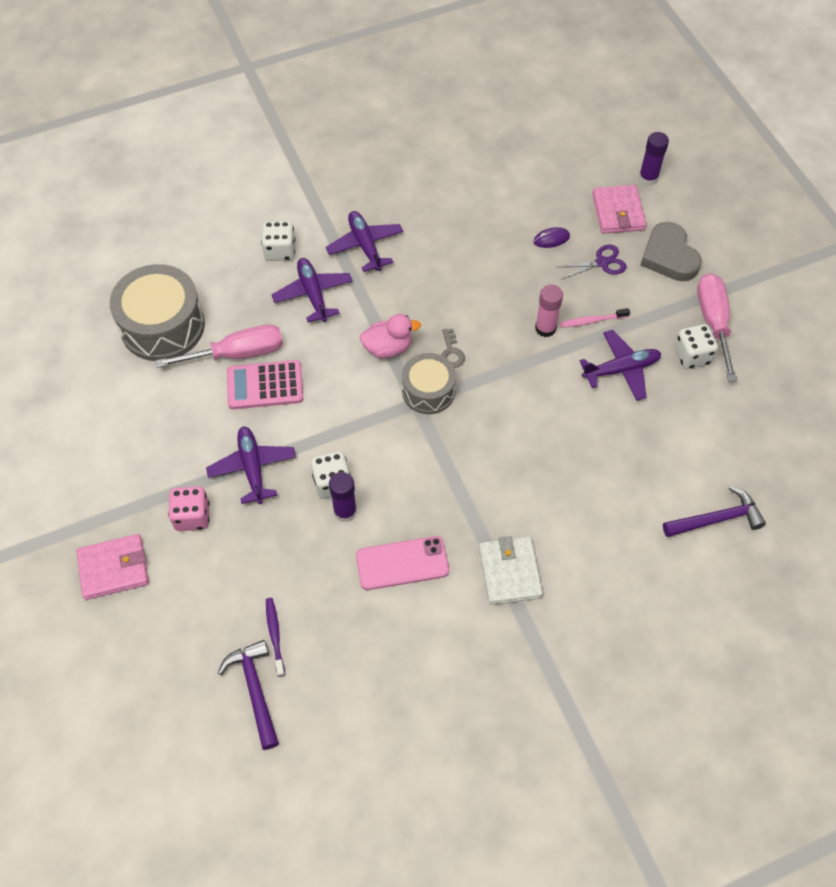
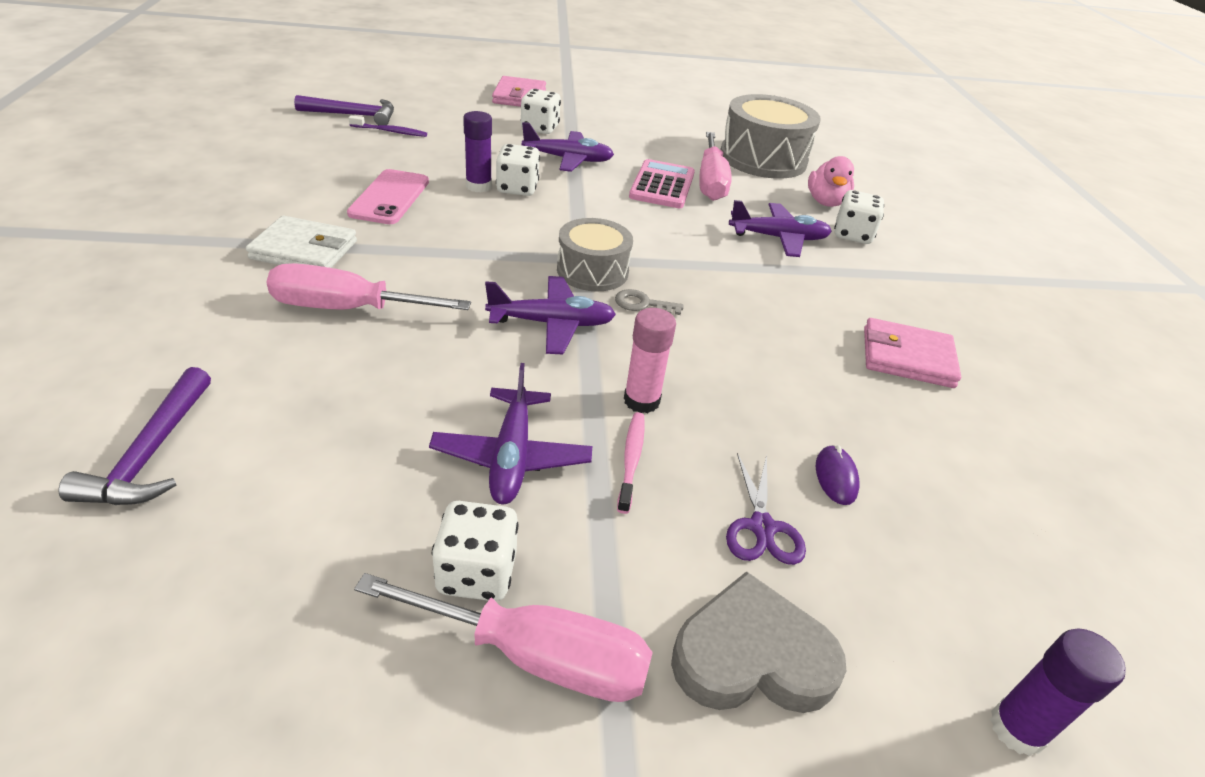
camera: 105 degrees right, 20 degrees down
pink dice [168,486,210,531] -> white dice [520,89,561,134]
purple plane [326,211,403,272] -> purple plane moved to [485,276,616,354]
pink duck [360,314,421,359] -> pink duck moved to [808,156,854,207]
pink wallet [592,185,647,234] -> pink wallet moved to [864,318,961,388]
none -> pink screwdriver [266,263,471,310]

